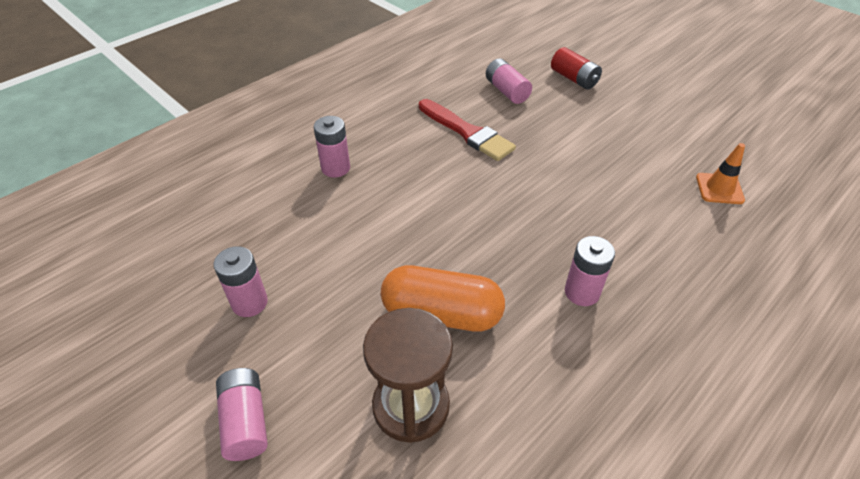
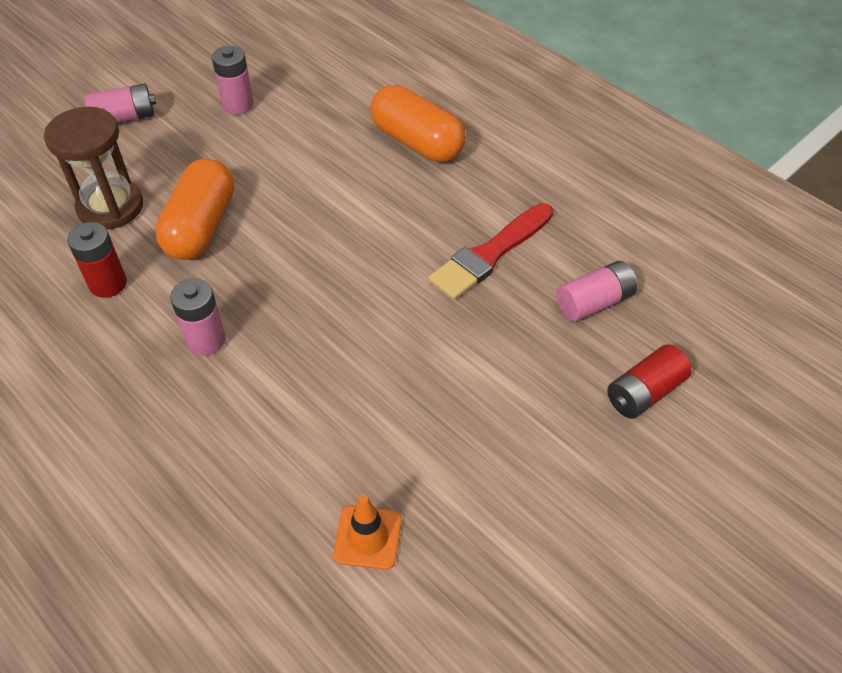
camera: 90 degrees right, 5 degrees up
pink battery [314,116,350,177] -> orange capsule [371,85,466,162]
none -> red battery [67,222,127,298]

